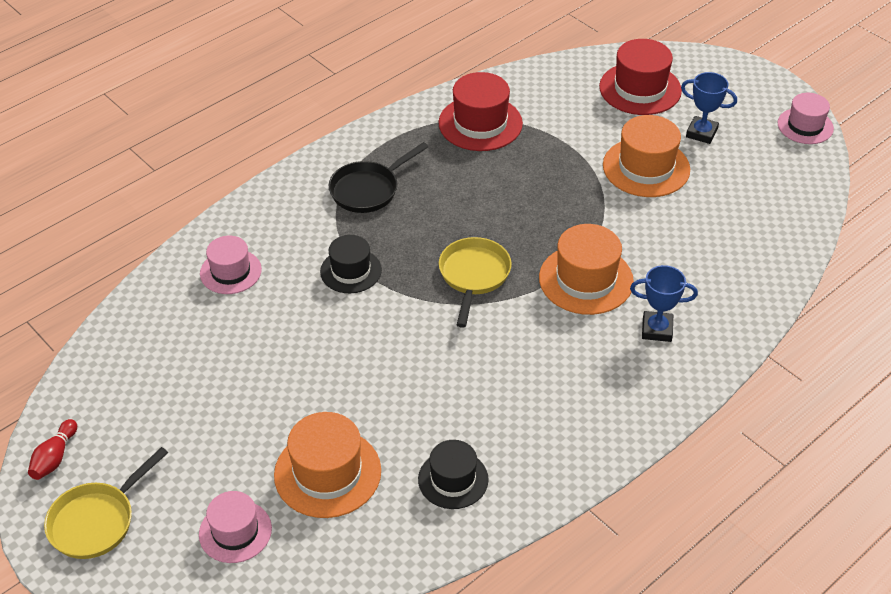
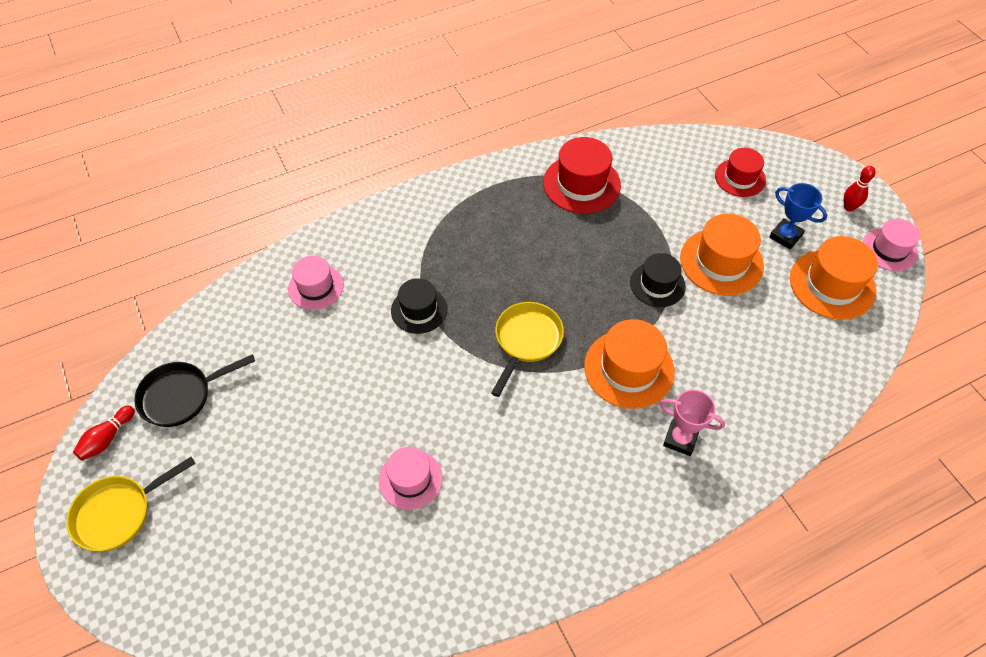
camera: 15 degrees right, 10 degrees up
pink hat [199,491,272,563] -> pink hat moved to [379,447,443,510]
orange hat [274,412,381,518] -> orange hat moved to [790,236,878,320]
black pan [329,142,428,213] -> black pan moved to [134,354,255,427]
black hat [418,440,489,509] -> black hat moved to [630,253,686,307]
red hat [599,39,682,115] -> red hat [715,148,766,197], size x0.65
blue trophy [630,265,698,342] -> pink trophy [660,389,725,456]
none -> red bowling pin [844,166,876,212]

